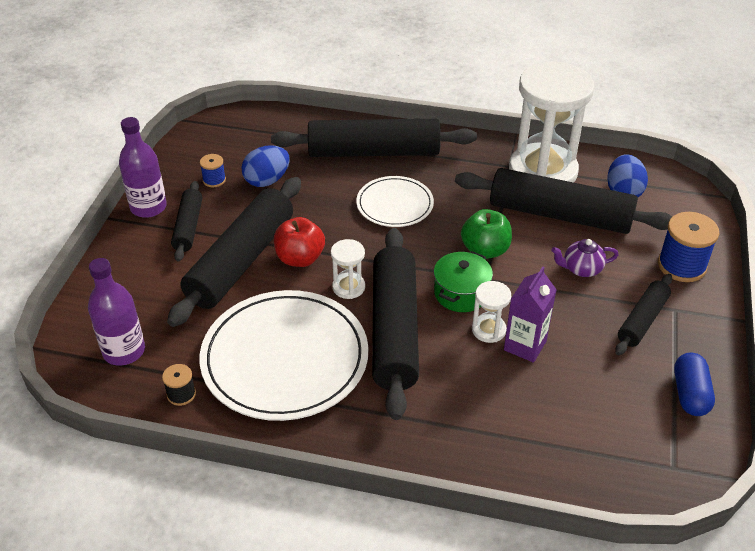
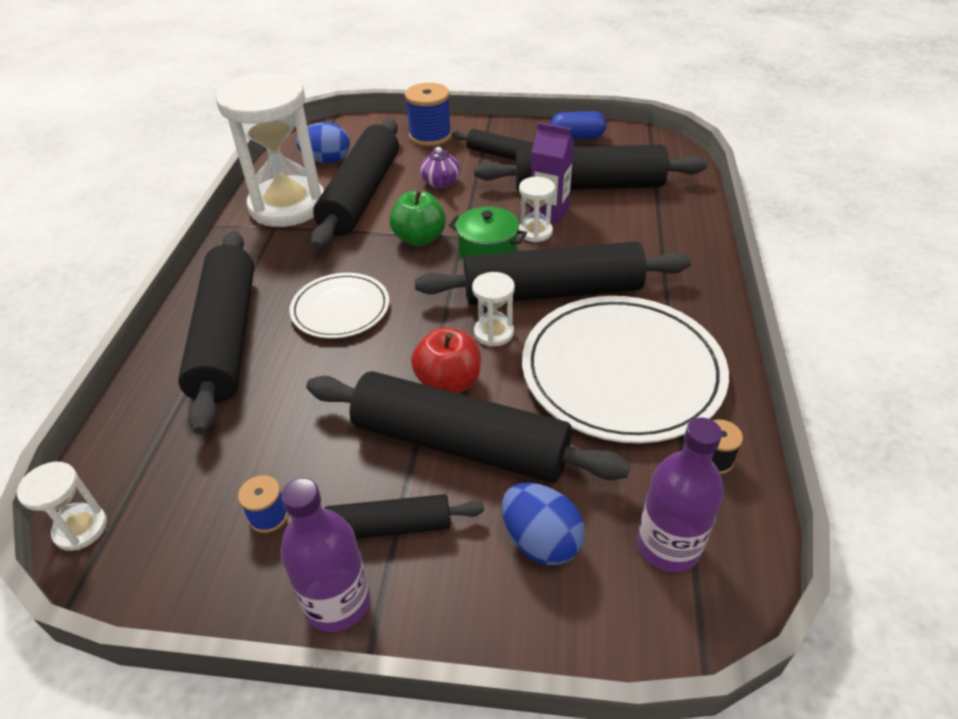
camera: 95 degrees left, 0 degrees up
blue egg [241,145,290,187] -> blue egg moved to [502,483,585,565]
none -> white hourglass [17,462,107,551]
none -> black rolling pin [474,145,708,191]

